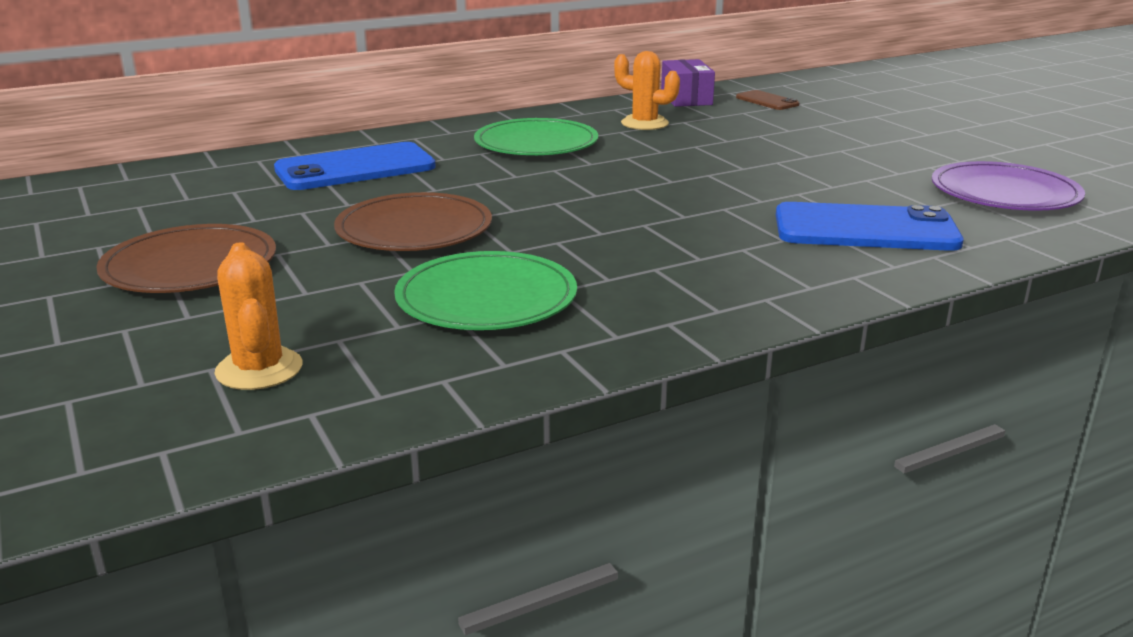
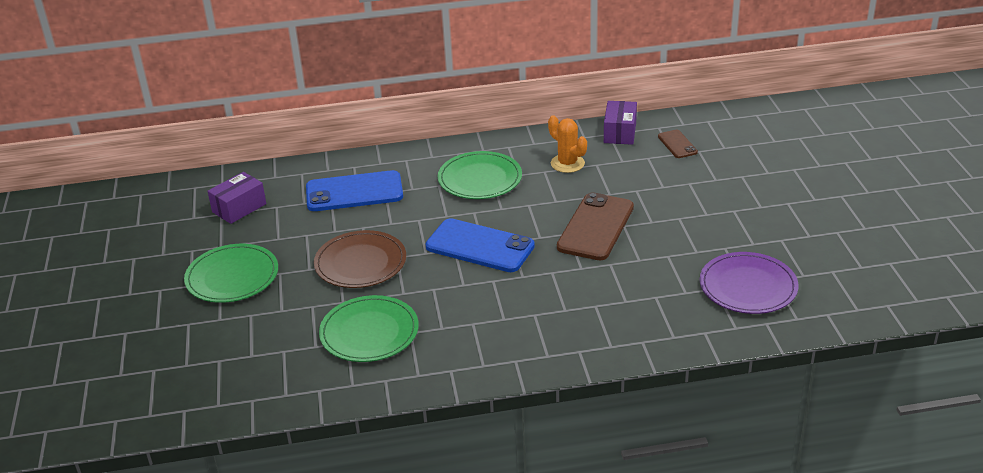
camera: 20 degrees right, 10 degrees up
brown plate [96,224,276,293] -> green plate [184,244,278,303]
orange cactus [215,242,302,390] -> none
blue phone [776,202,964,251] -> blue phone moved to [425,218,535,272]
none -> purple box [207,172,266,224]
none -> brown phone [557,192,634,260]

